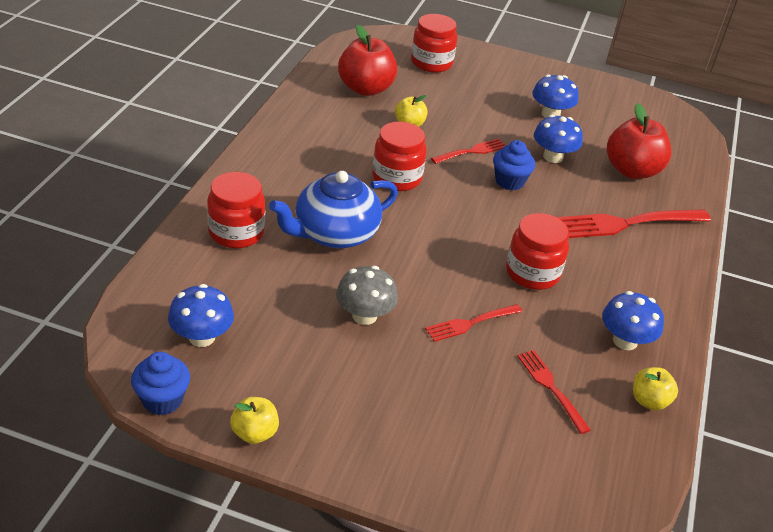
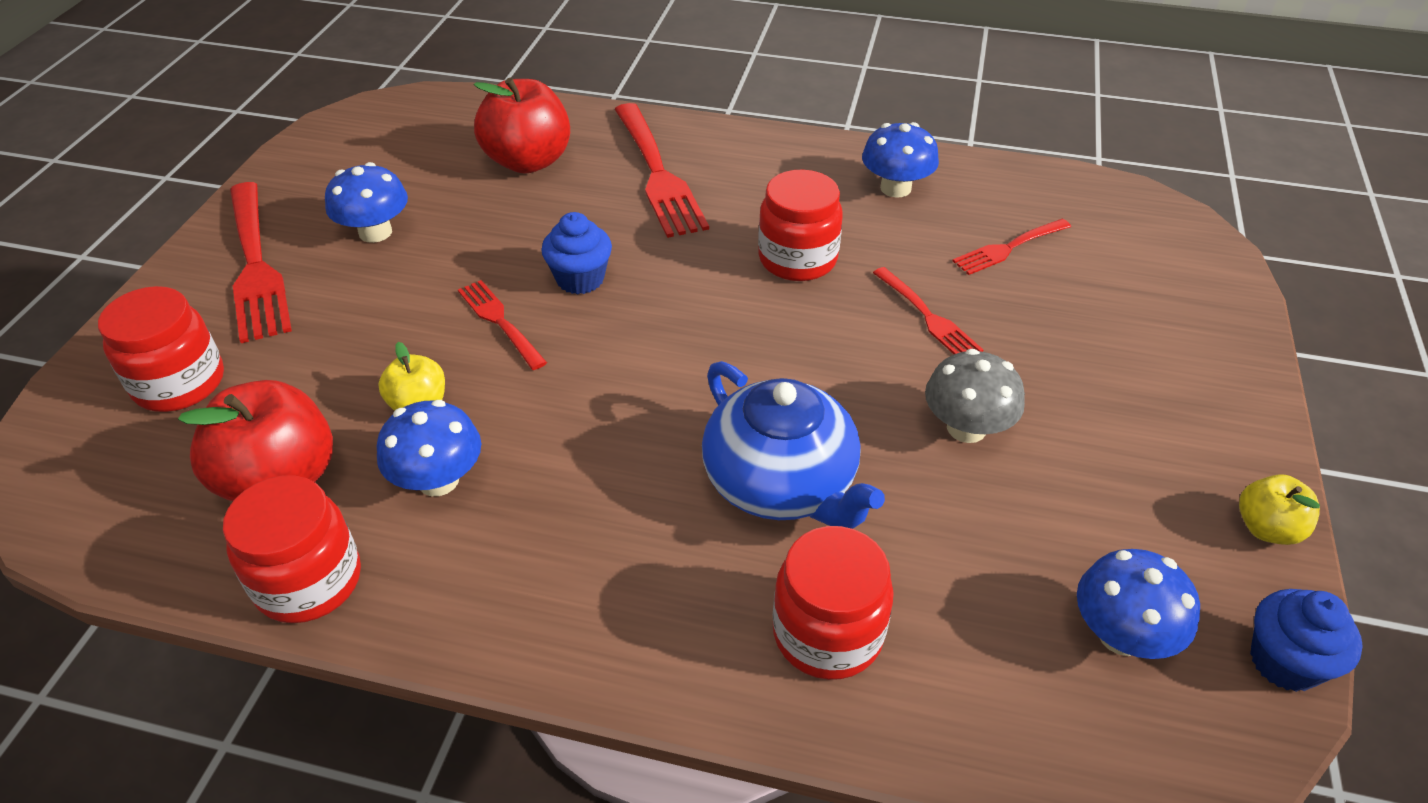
camera: 90 degrees left, 5 degrees up
red jar [372,122,427,191] -> red jar moved to [223,475,361,623]
blue mushroom [534,115,583,163] -> blue mushroom moved to [377,400,481,496]
yellow apple [633,367,678,410] -> none
none -> red fork [230,182,292,343]

